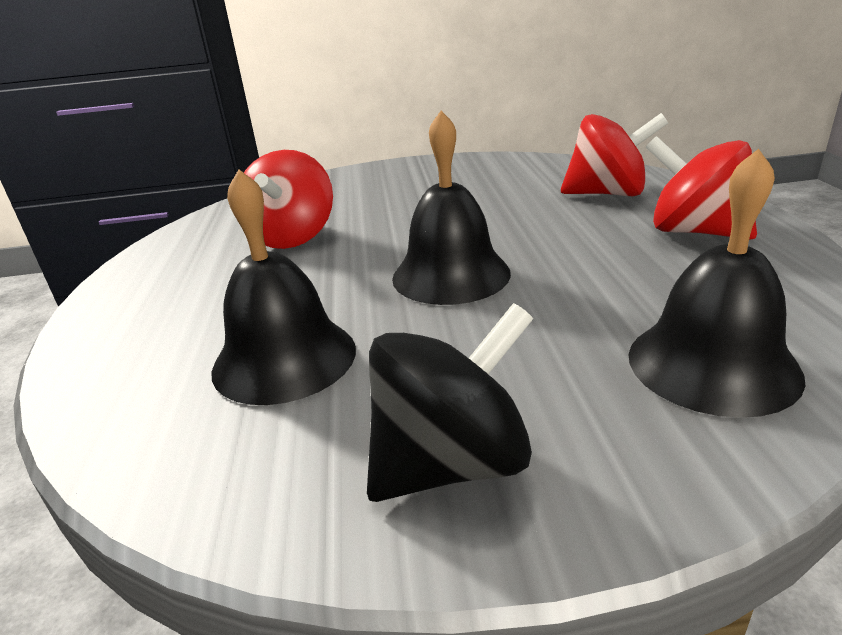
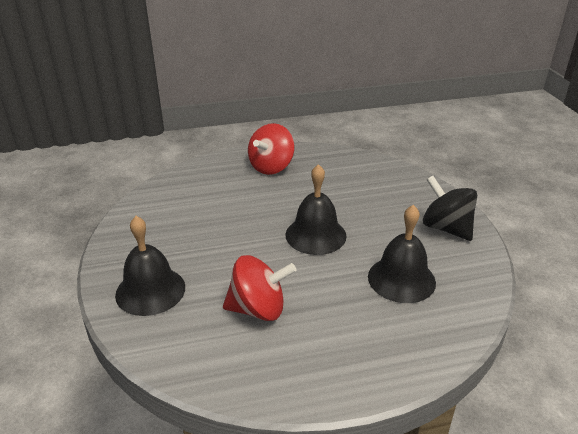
camera: 100 degrees left, 5 degrees up
red spinning top [561,113,668,196] -> none
black bell [628,149,805,418] -> black bell moved to [115,216,185,316]

